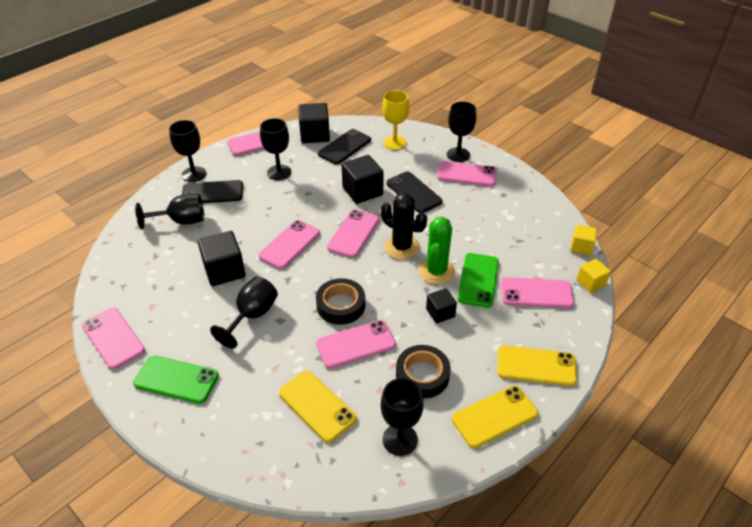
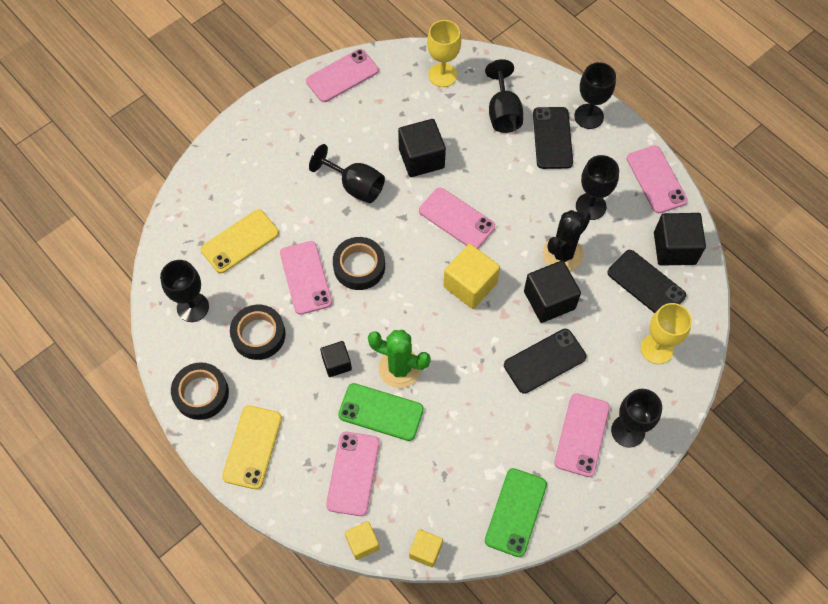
camera: 95 degrees right, 20 degrees up
green phone [133,355,219,404] -> green phone moved to [485,468,547,557]
pink phone [327,210,379,258] -> yellow cube [443,244,500,309]
black cactus [381,193,427,259] -> black cactus moved to [543,210,591,271]
yellow phone [452,385,538,448] -> black tape [171,362,229,420]
none -> yellow goblet [427,20,461,87]

